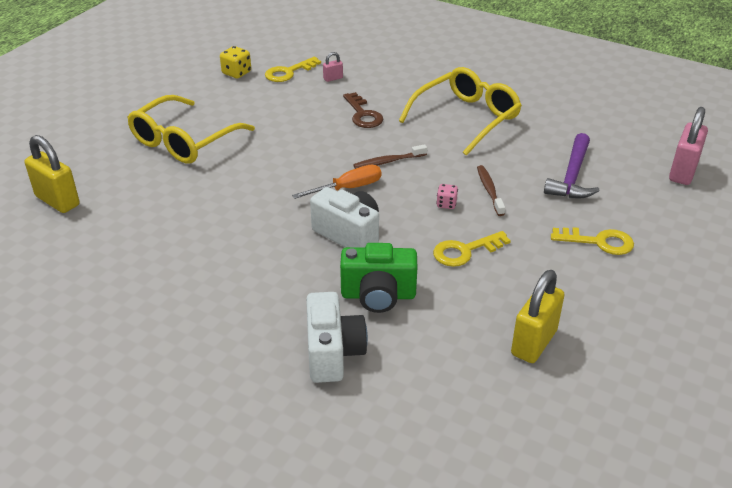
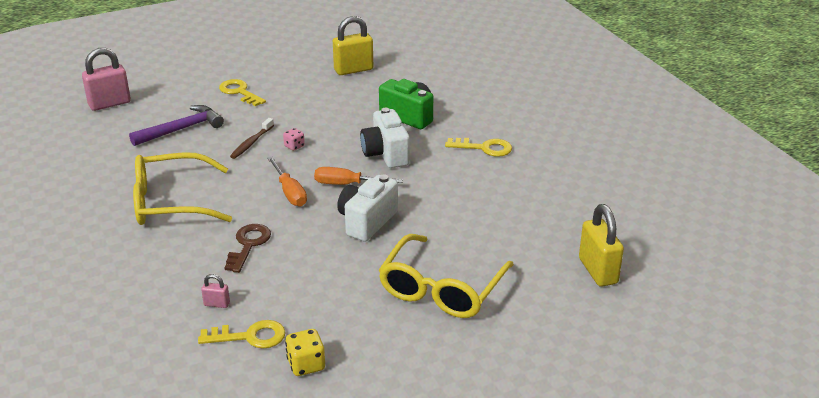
camera: 145 degrees left, 5 degrees down
yellow glasses [127,95,255,164] -> yellow glasses turned 135 degrees clockwise [378,234,514,318]
white camera [306,292,368,383] -> white camera moved to [337,174,398,242]
brown toothbrush [353,144,427,169] -> orange screwdriver [267,157,307,207]
yellow key [433,231,511,267] -> yellow key moved to [445,138,512,157]

